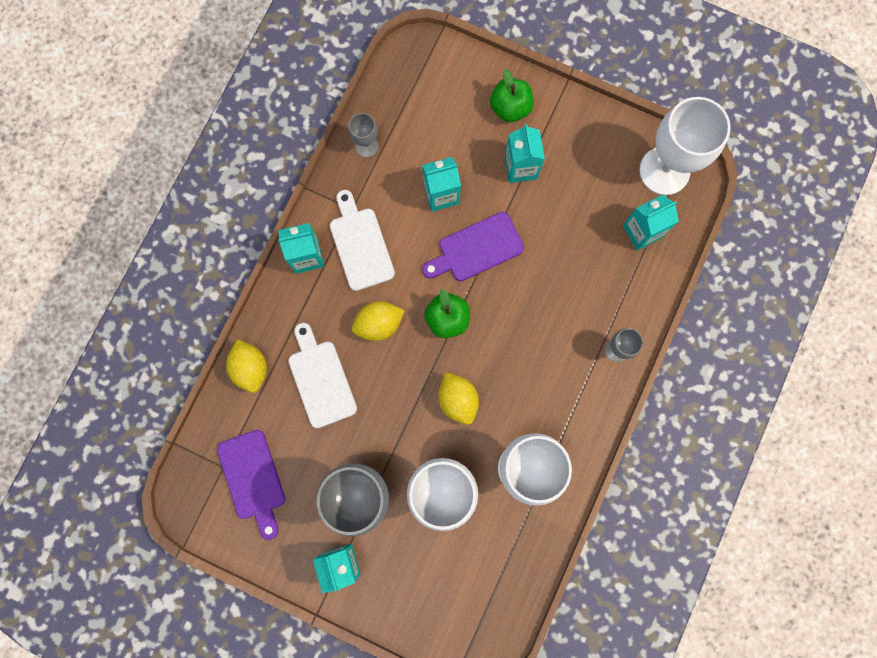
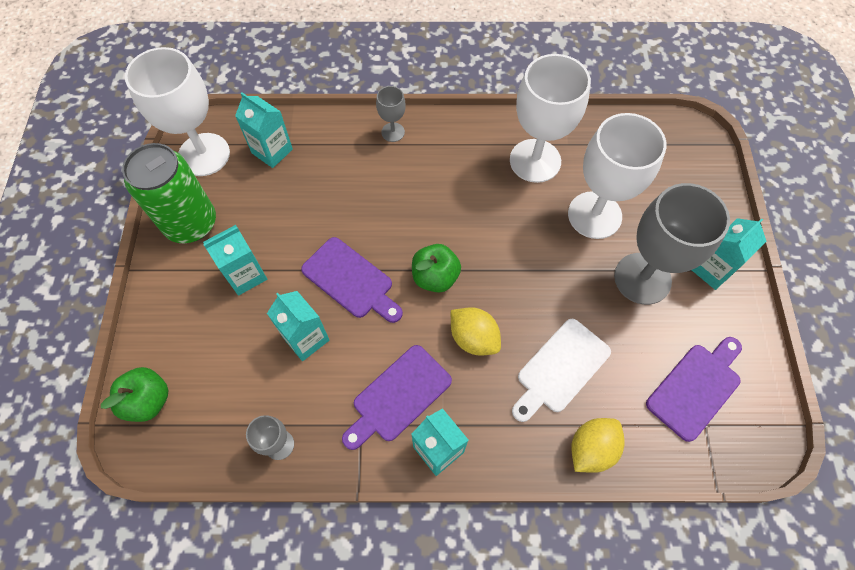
camera: 115 degrees left, 15 degrees down
white cutting board [330,190,395,291] -> purple cutting board [342,345,452,450]
yellow lemon [438,372,479,425] -> none
green apple [490,69,534,122] -> green apple moved to [101,367,169,422]
none -> green can [122,143,216,243]

